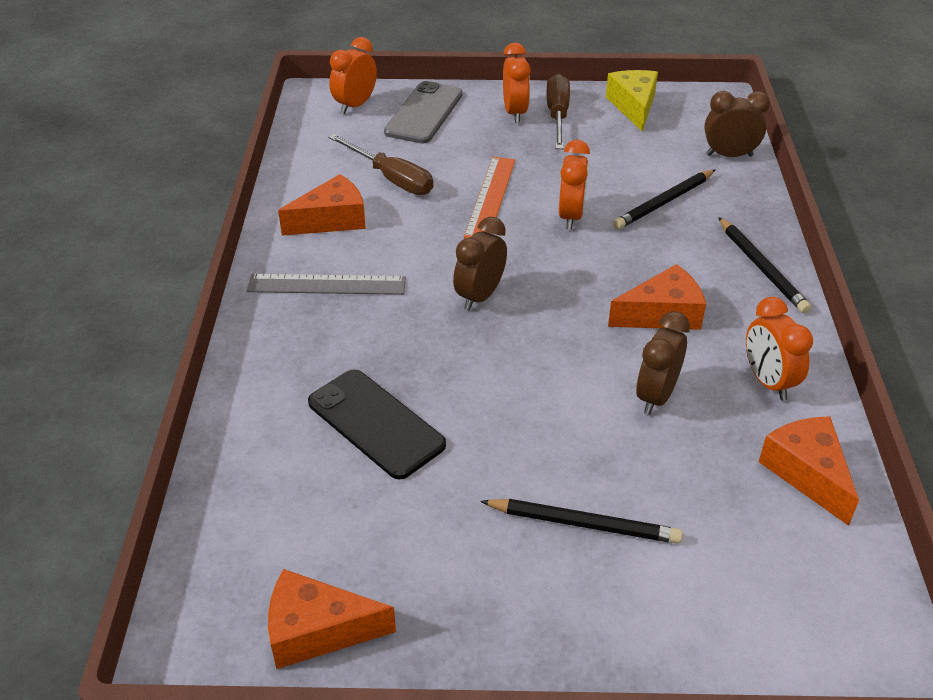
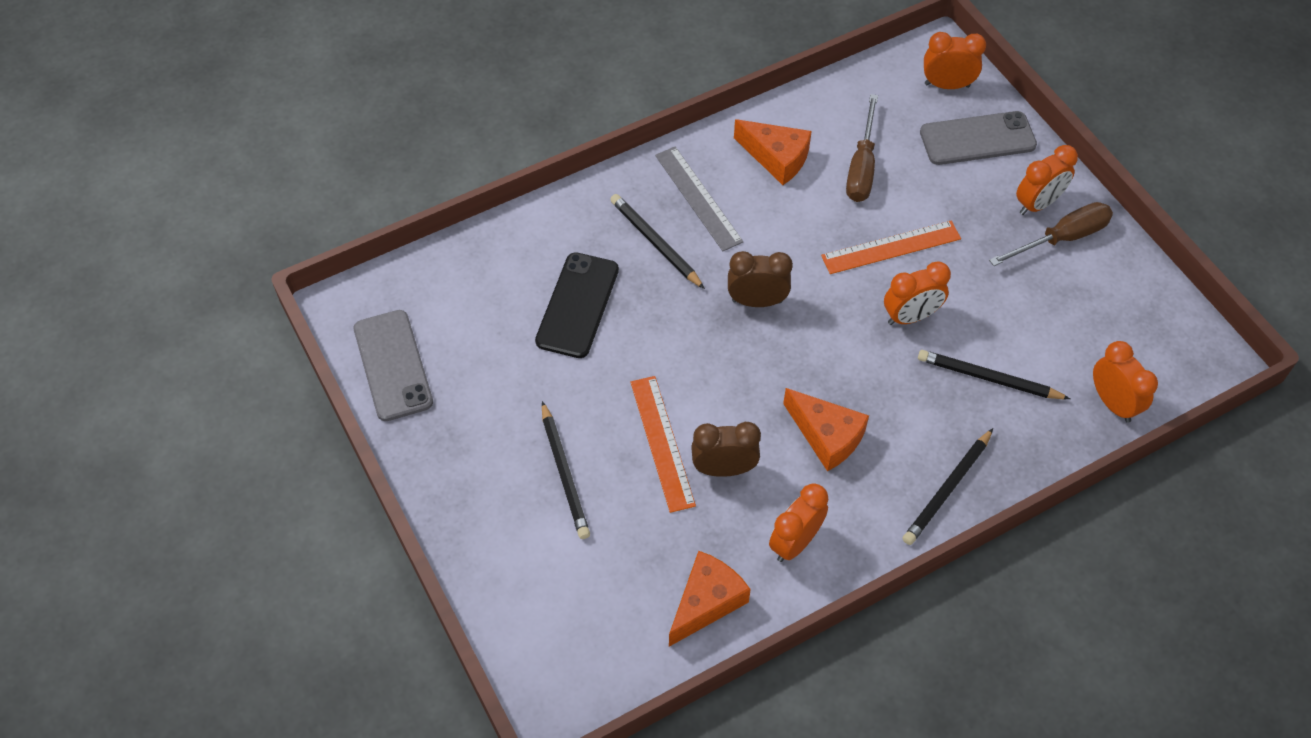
camera: 60 degrees right, 15 degrees up
orange cheese [268,569,396,669] -> grey phone [354,310,433,421]
yellow cheese [606,70,658,132] -> none
brown clock [704,91,770,157] -> orange clock [1093,341,1158,423]
none -> black pencil [610,194,705,289]
none -> orange ruler [630,376,696,513]

